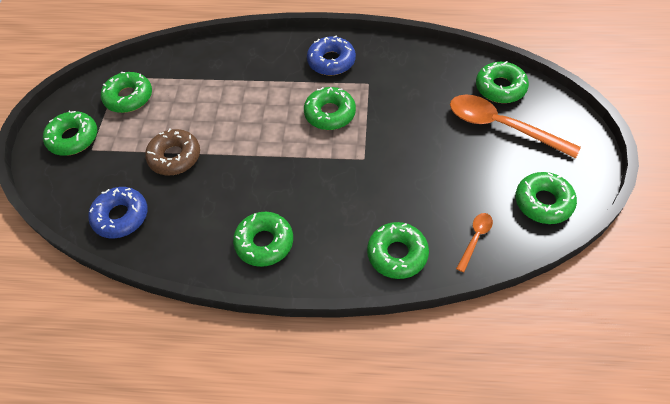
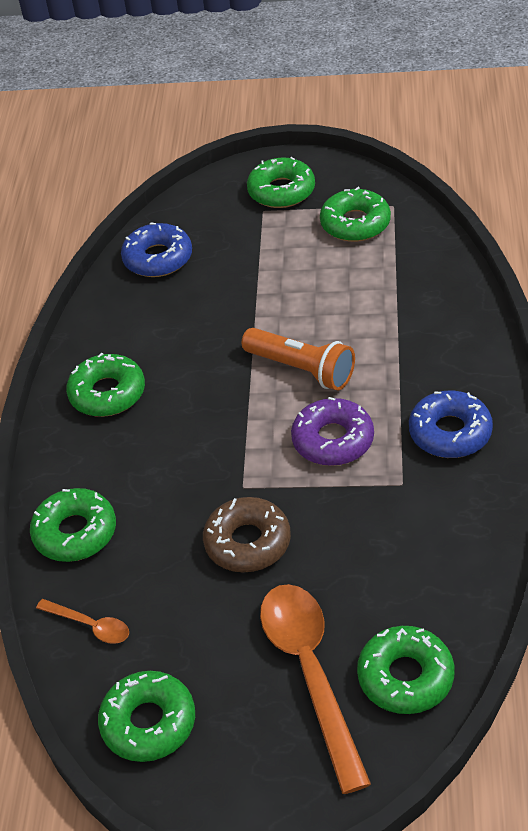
camera: 90 degrees right, 10 degrees down
brown donut [145,129,200,175] -> brown donut moved to [203,497,291,572]
green donut [304,87,356,130] -> purple donut [291,397,374,466]
orange spoon [450,95,581,159] -> orange spoon turned 45 degrees counterclockwise [260,584,371,794]
none -> orange flashlight [242,328,355,391]

